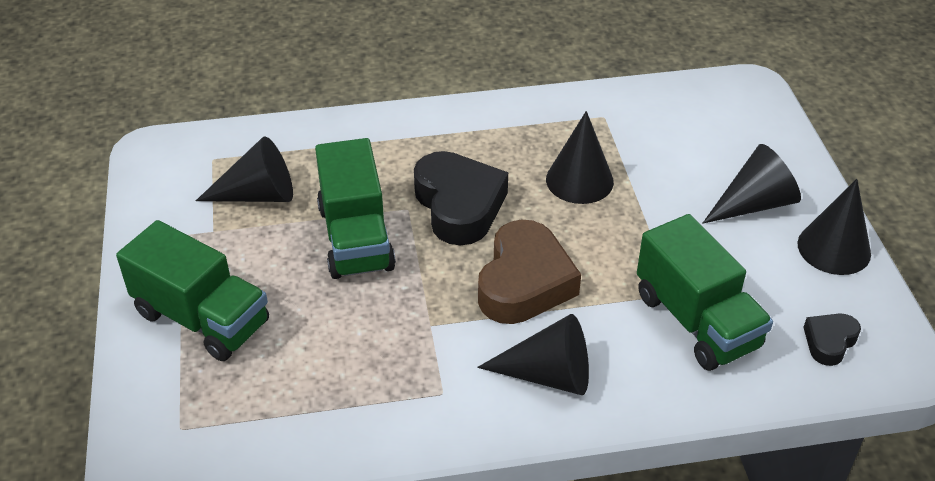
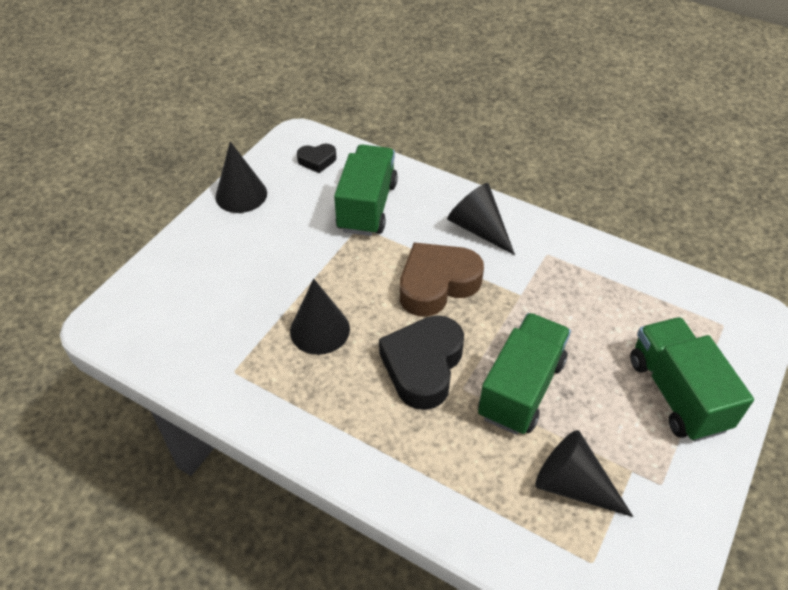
camera: 140 degrees left, 5 degrees up
black cone [703,144,801,224] -> none

